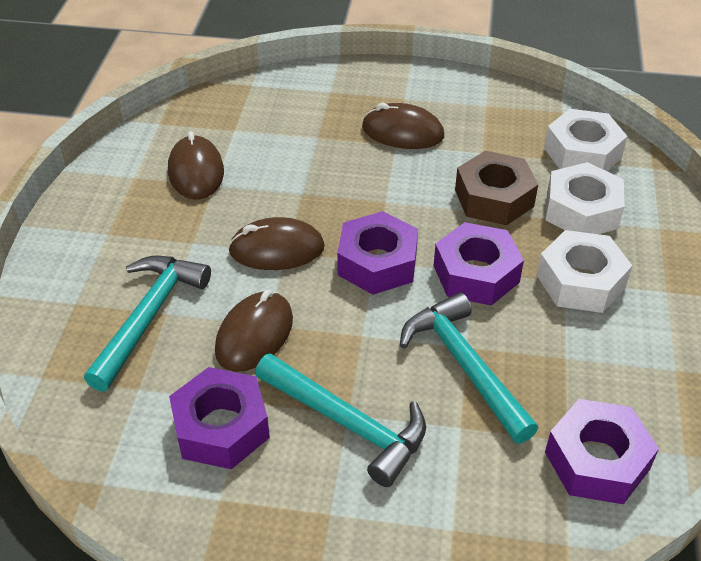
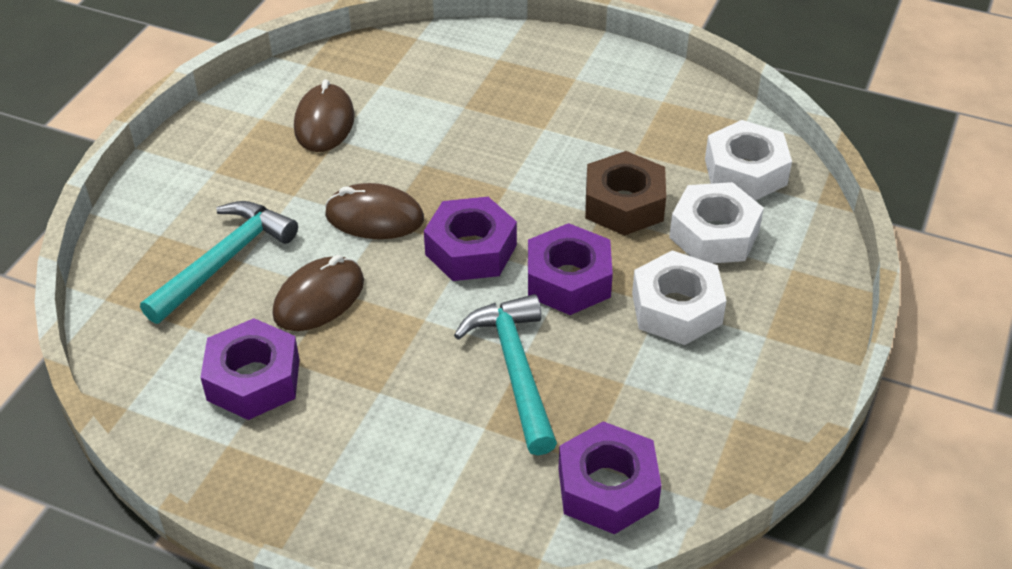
camera: 15 degrees right, 0 degrees up
turquoise hammer [255,353,426,487] -> none
brown mouse [362,103,444,149] -> none

